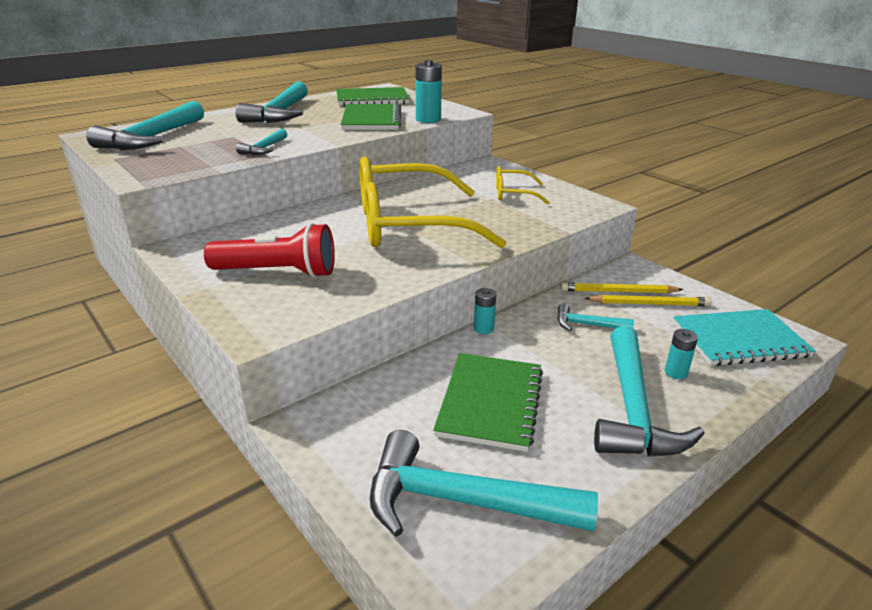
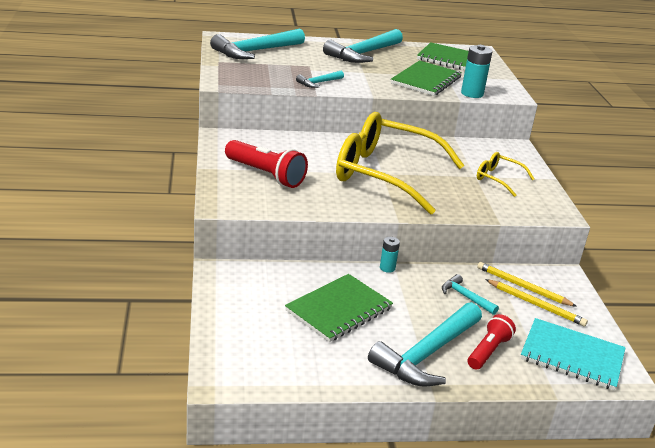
camera: 30 degrees right, 0 degrees up
turquoise hammer [370,430,598,537] -> none
turquoise battery [665,329,698,379] -> red flashlight [468,314,516,370]

